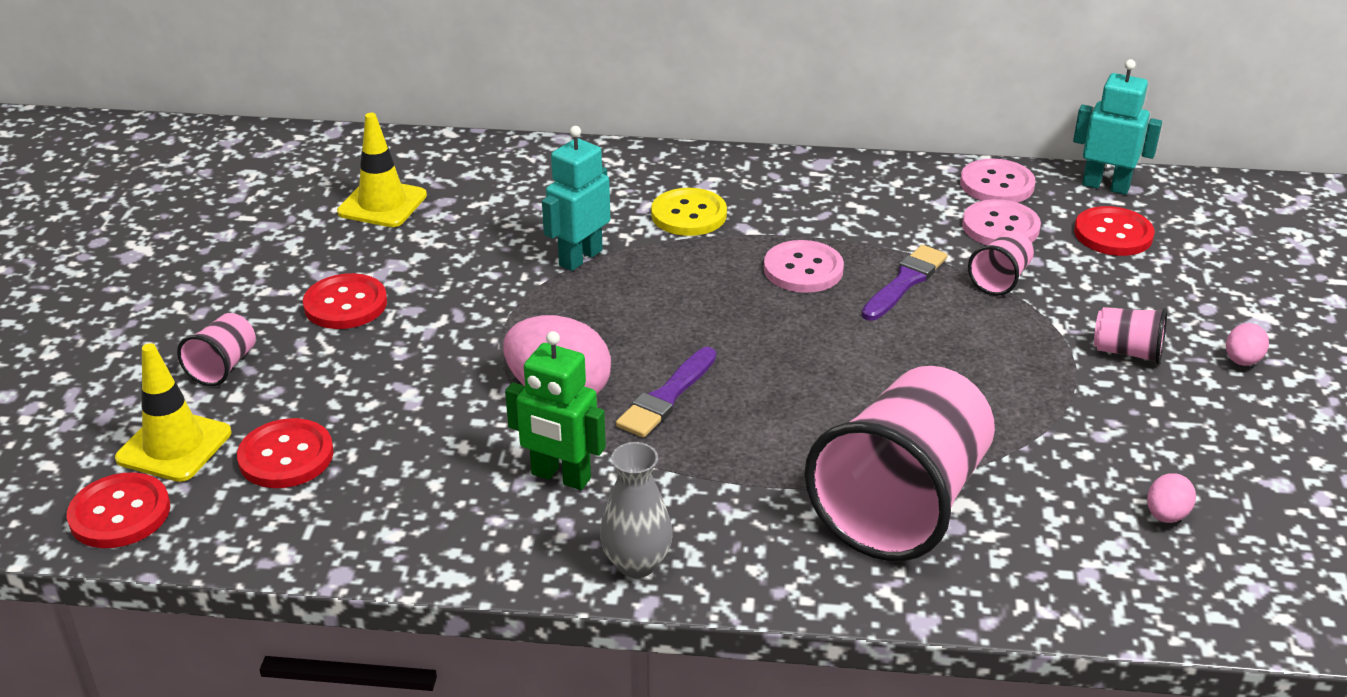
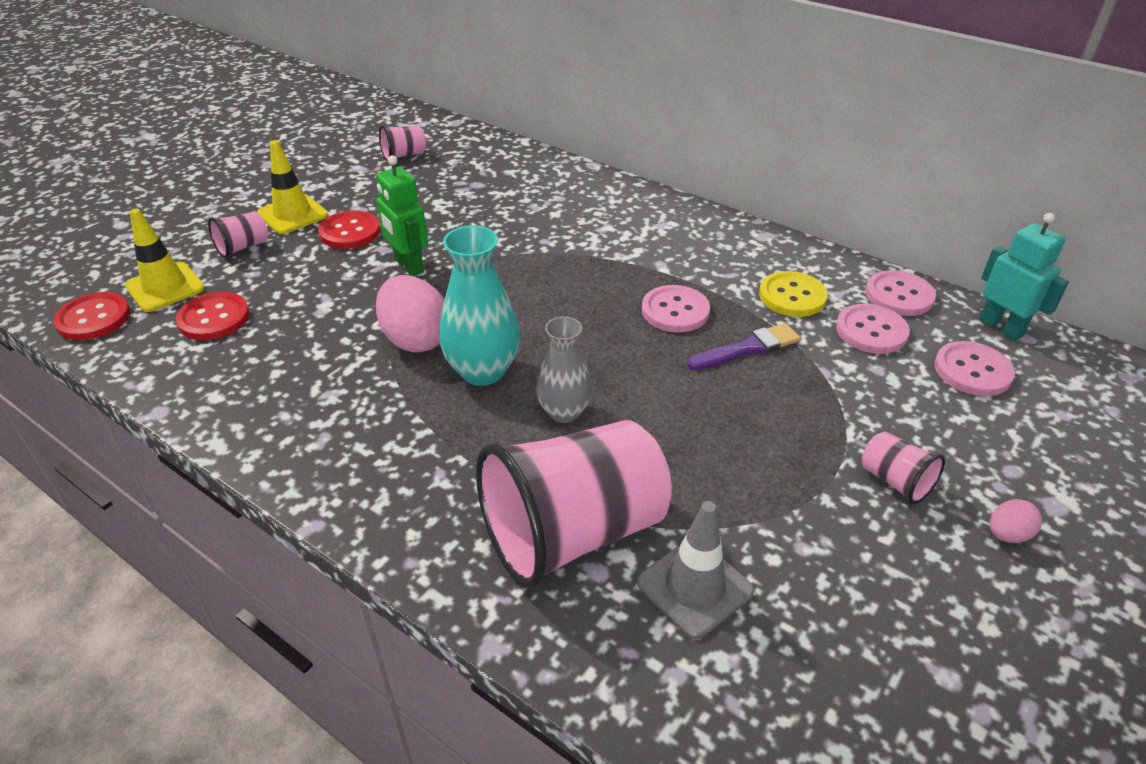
camera: 30 degrees right, 5 degrees up
yellow traffic cone [337,113,427,227] -> yellow traffic cone moved to [257,140,328,234]
green robot [505,331,606,490] -> green robot moved to [376,155,428,276]
turquoise robot [542,126,610,271] -> none
grey vase [600,442,673,578] -> grey vase moved to [536,316,592,423]
purple brush [616,347,716,438] -> turquoise vase [439,225,520,386]
yellow button [651,188,727,236] -> yellow button moved to [759,271,828,317]
pink cup [968,231,1034,296] -> pink cup moved to [379,125,426,161]
red button [1074,206,1154,256] -> pink button [934,341,1015,396]
pink egg [1147,473,1196,523] -> none
none -> grey traffic cone [637,501,754,639]

